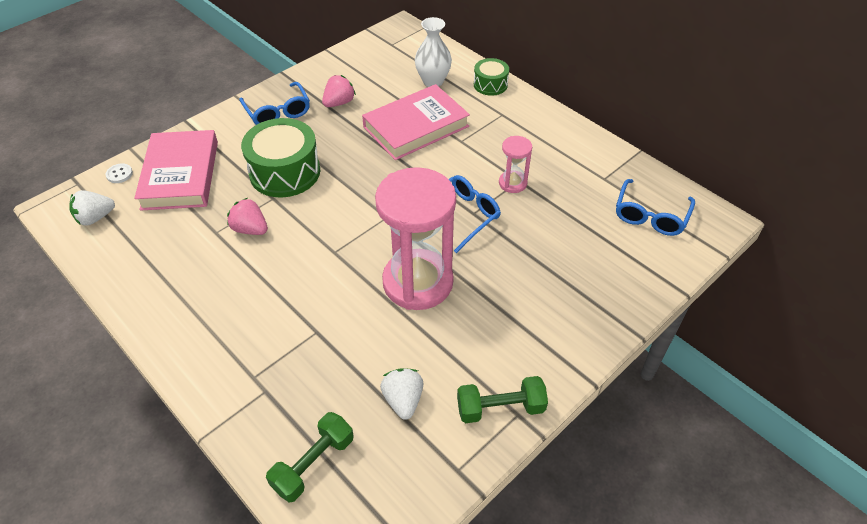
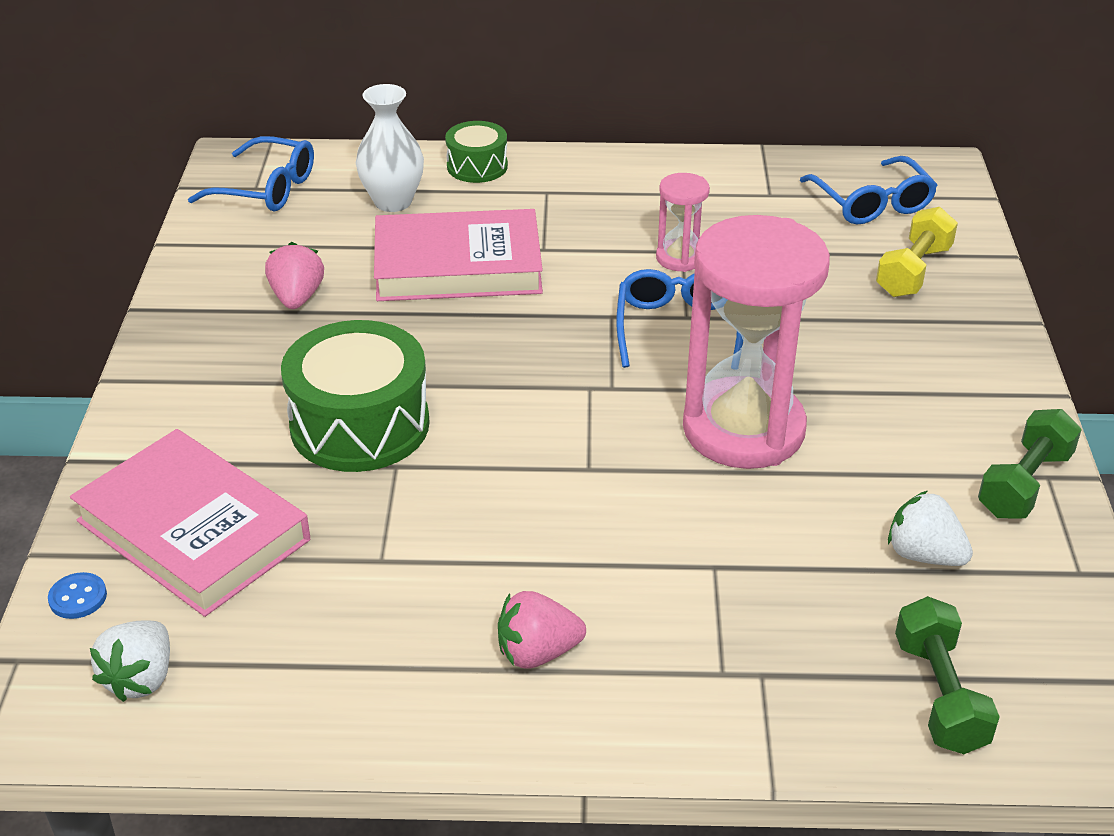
camera: 45 degrees left, 10 degrees down
white button [106,164,133,183] -> blue button [48,572,107,619]
pink strawberry [227,198,268,235] -> pink strawberry moved to [498,591,586,668]
blue glasses [239,82,310,125] -> blue glasses moved to [188,136,314,212]
pink book [362,84,470,160] -> pink book turned 75 degrees clockwise [374,209,543,301]
none -> yellow dumbbell [876,207,958,297]

